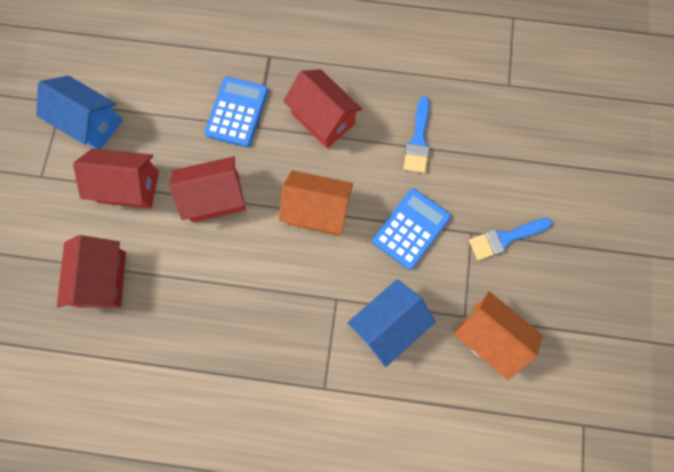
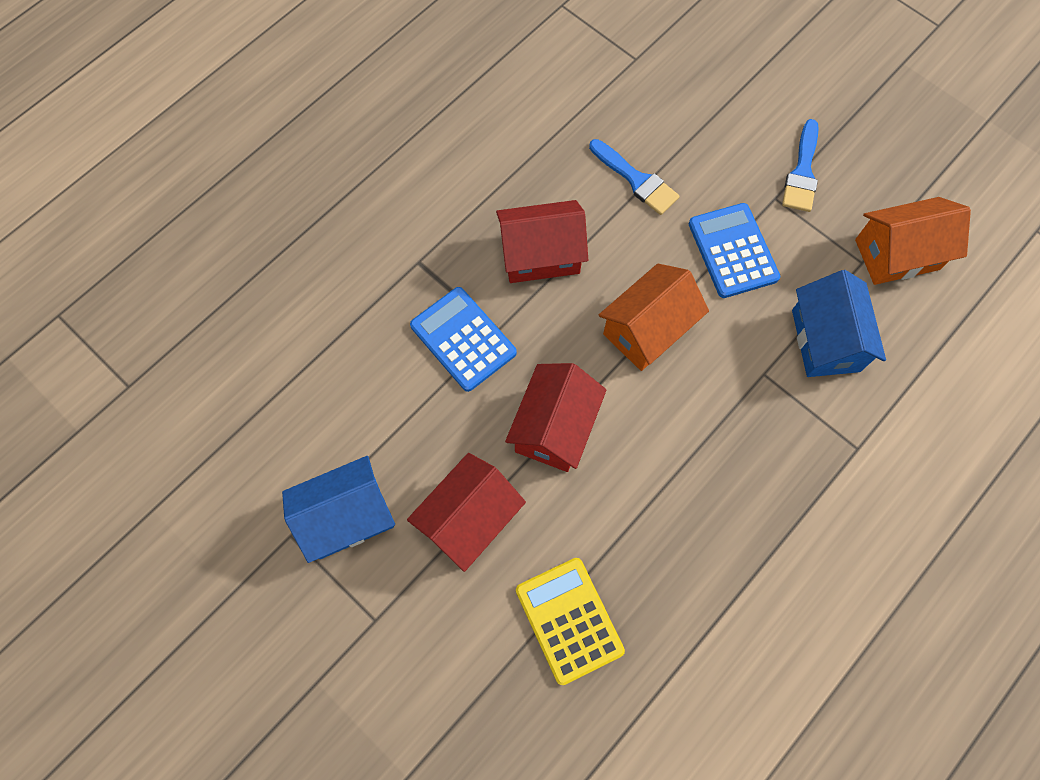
camera: 55 degrees left, 5 degrees down
red house [57,235,126,308] -> yellow calculator [516,558,625,685]

